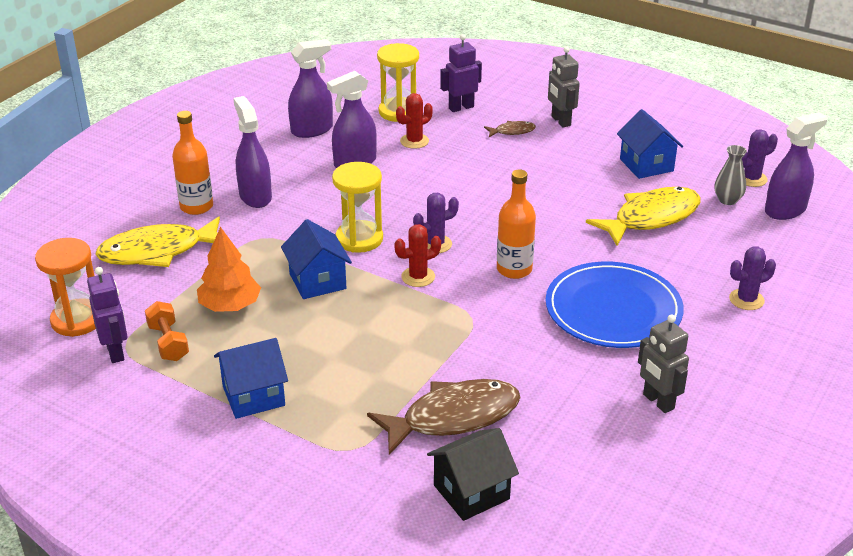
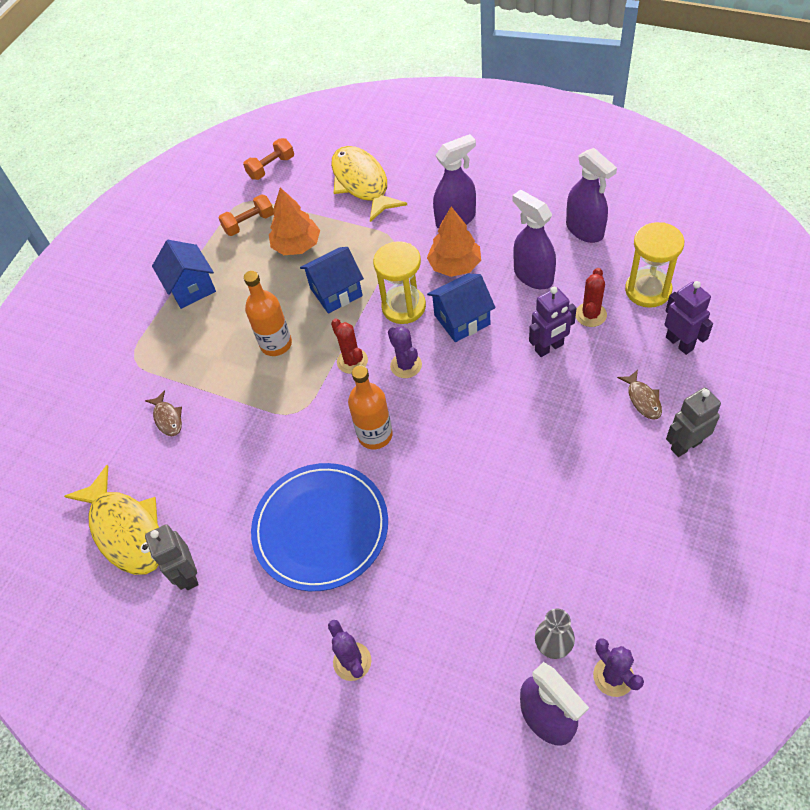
camera: 90 degrees right, 20 degrees up
orange hourglass [35,238,96,337] -> orange dumbbell [243,138,294,180]
purple robot [87,267,127,363] -> purple robot moved to [529,287,577,357]
orange bottle [172,111,213,215] -> orange bottle moved to [244,271,292,356]
brown fish [367,379,521,455] -> brown fish [145,390,182,436], size x0.45
red cactus [396,93,433,149] -> red cactus turned 60 degrees clockwise [576,268,607,327]
black house [427,428,519,521] -> none
yellow fish [586,187,700,246] -> yellow fish moved to [64,465,159,575]
blue house [617,109,683,179] -> blue house moved to [427,274,496,342]
grey robot [638,314,689,413] -> grey robot turned 75 degrees counterclockwise [145,524,199,590]
none -> orange tree [427,207,481,277]

